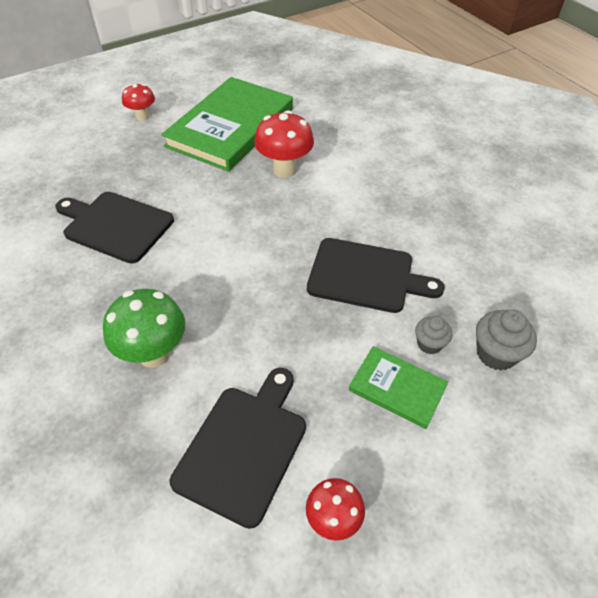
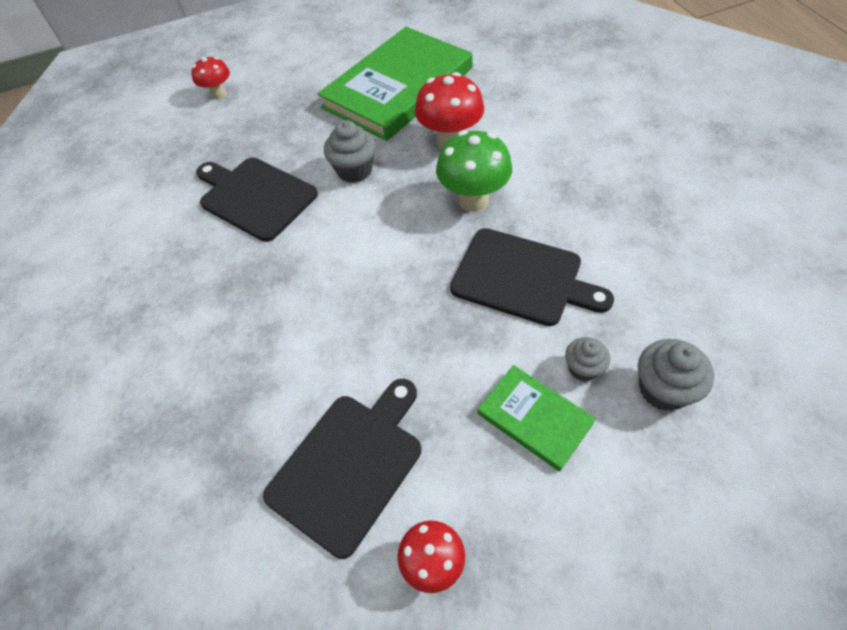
camera: 15 degrees right, 5 degrees up
green mushroom [103,289,185,368] -> green mushroom moved to [436,130,512,212]
red mushroom [122,84,155,121] -> red mushroom moved to [191,57,230,100]
none -> grey cupcake [324,120,376,183]

